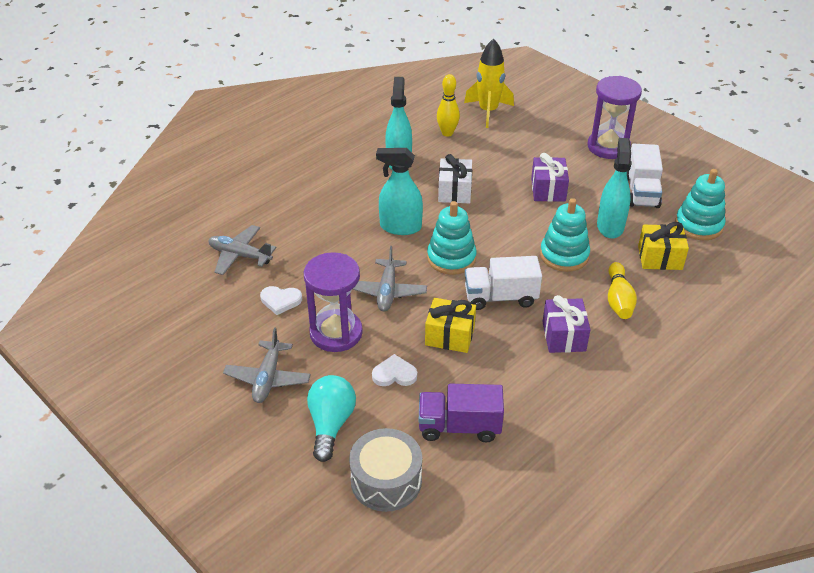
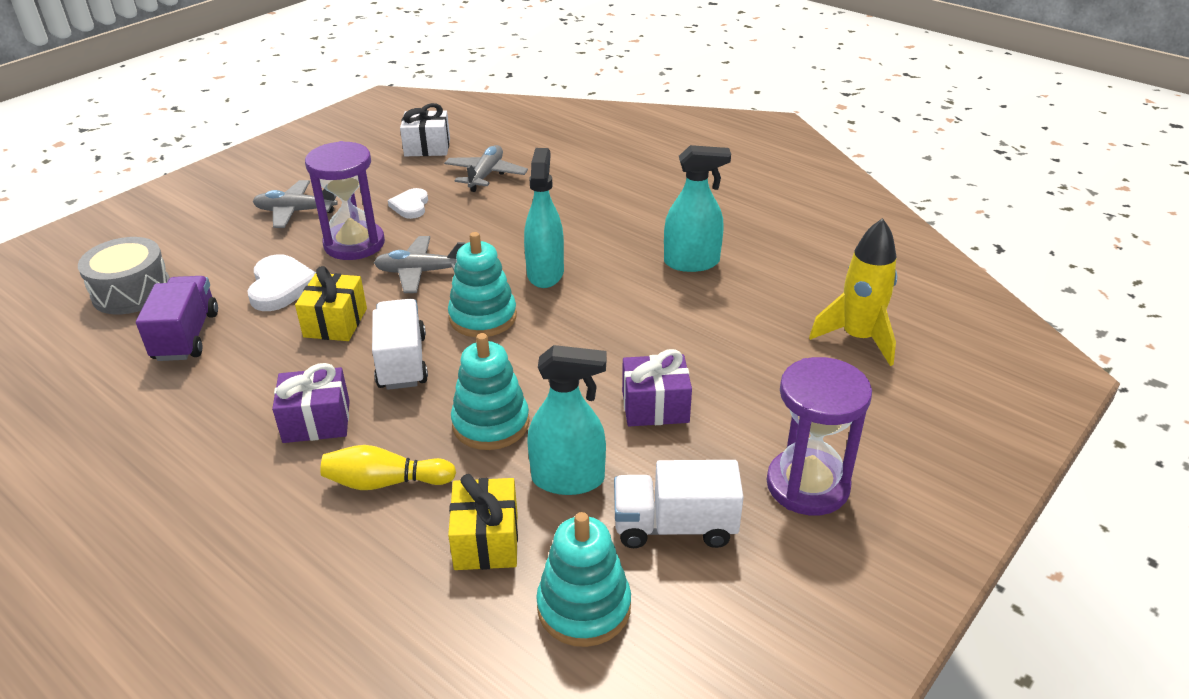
camera: 85 degrees right, 5 degrees down
turquoise light bulb [307,375,356,462] -> none
white heart [372,354,417,386] -> white heart [248,254,316,311], size x1.54
yellow bowling pin [437,74,460,137] -> none
white gift [438,154,472,203] -> white gift moved to [400,103,450,156]

